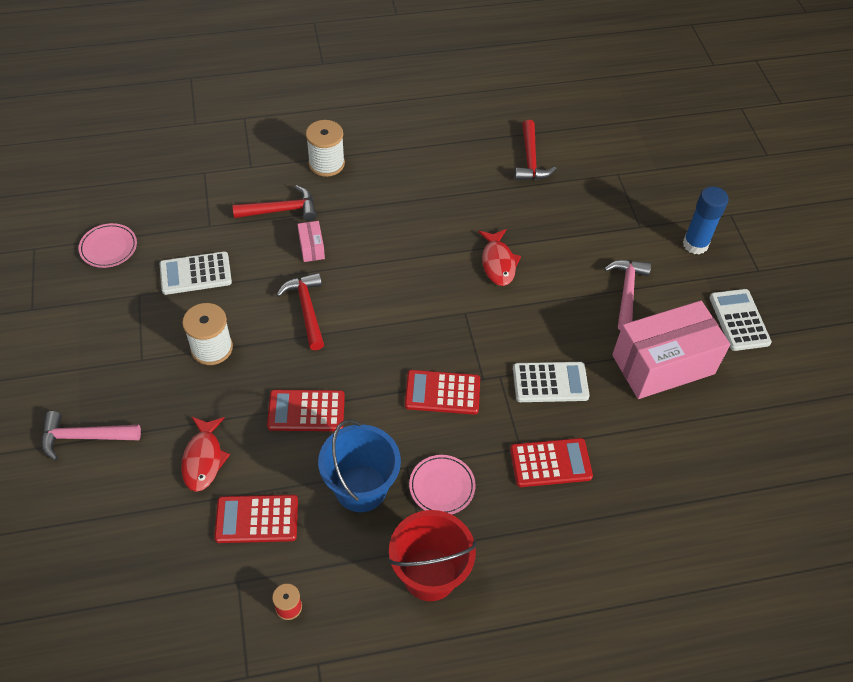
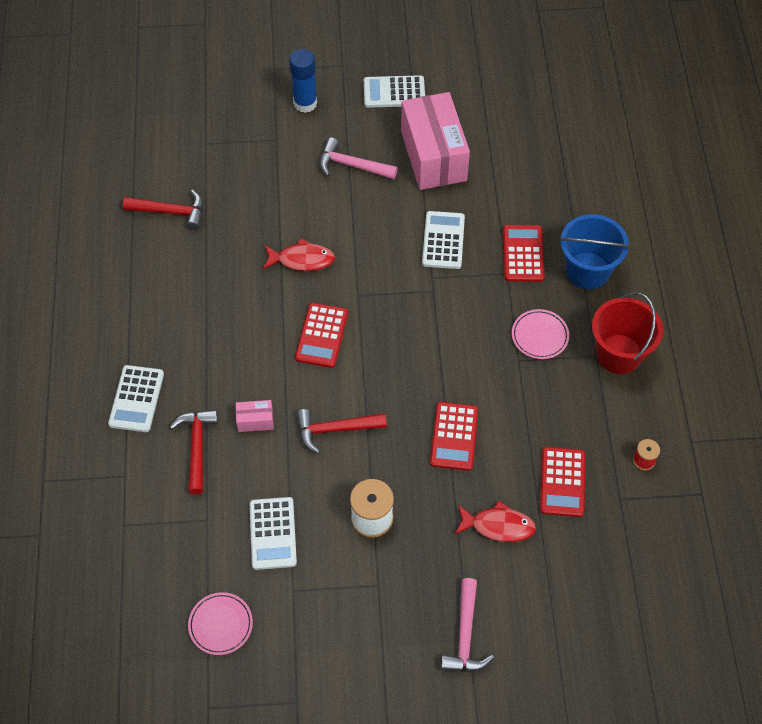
camera: 80 degrees left, 5 degrees up
white spool [306,120,345,177] -> white calculator [108,365,164,432]
blue bucket [318,419,401,512] -> blue bucket moved to [559,214,630,289]
red calculator [405,370,480,415] -> red calculator moved to [295,303,348,368]

